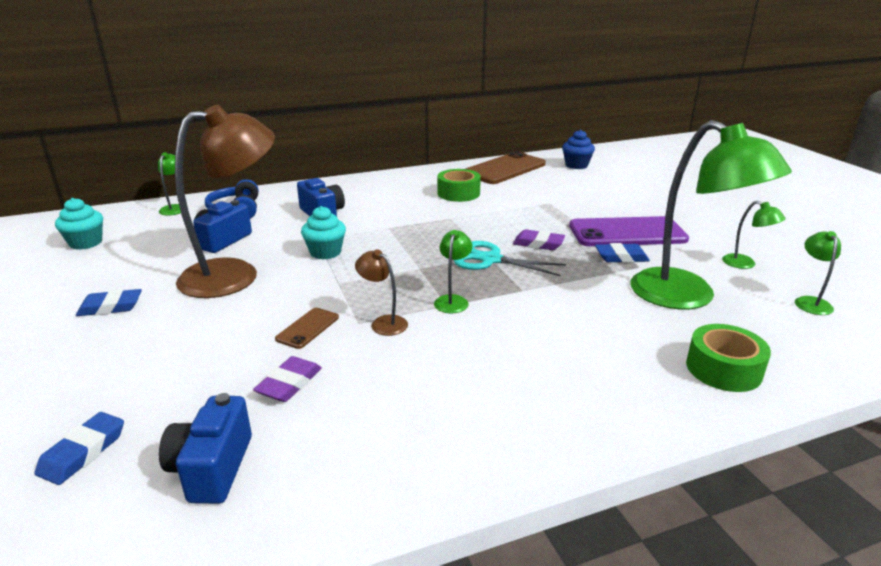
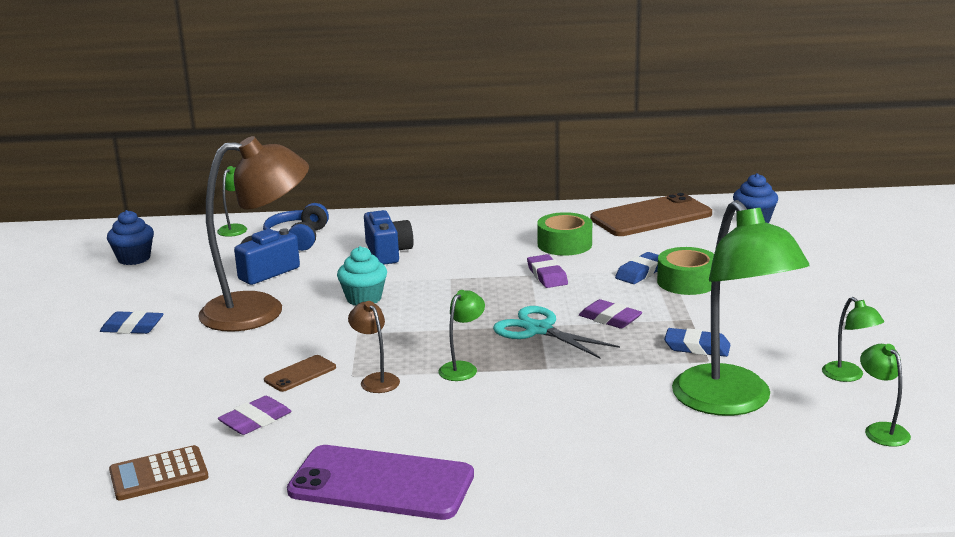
camera: 20 degrees right, 5 degrees down
blue eraser [34,412,124,485] -> blue eraser moved to [615,252,659,284]
turquoise cupcake [55,198,103,250] -> blue cupcake [107,210,154,265]
blue camera [159,393,252,504] -> brown calculator [109,445,209,501]
purple phone [569,216,689,246] -> purple phone moved to [287,445,474,520]
green tape [686,324,771,392] -> green tape moved to [657,247,714,295]
green lamp [795,231,841,315] -> green lamp turned 45 degrees counterclockwise [860,344,911,447]
none -> purple eraser [527,254,568,288]

